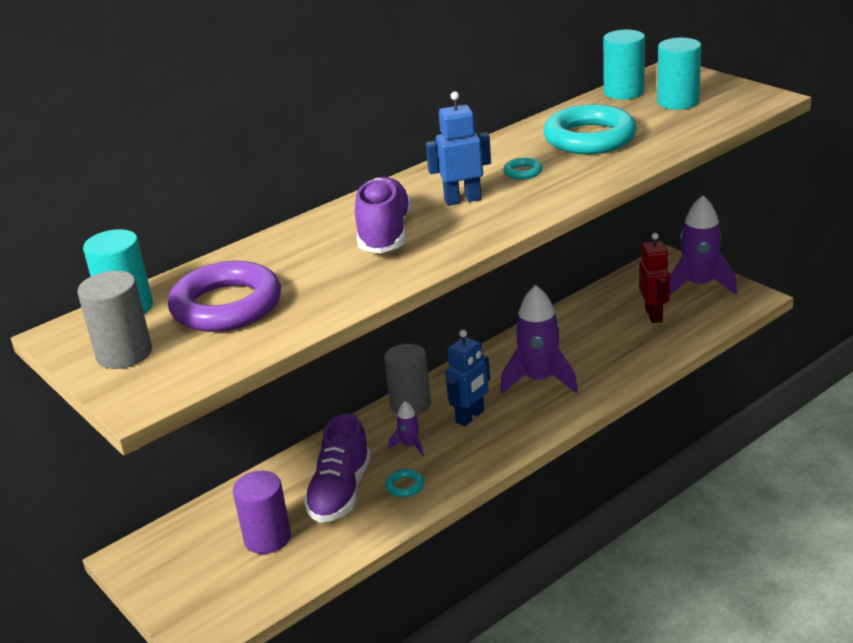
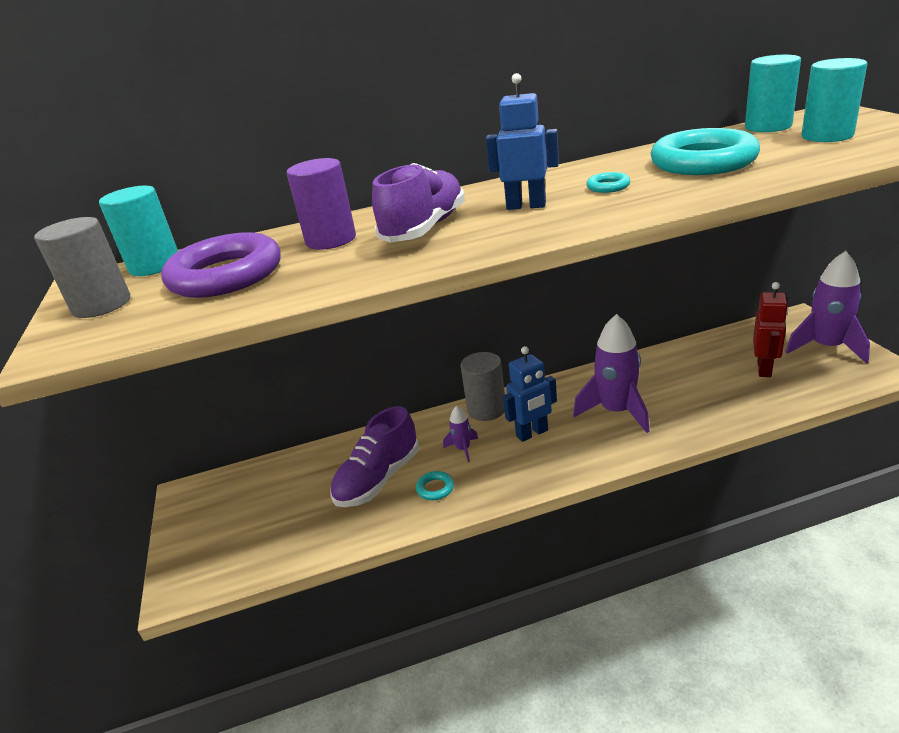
camera: 25 degrees right, 0 degrees up
purple cylinder [233,471,291,554] -> purple cylinder moved to [287,158,356,250]

